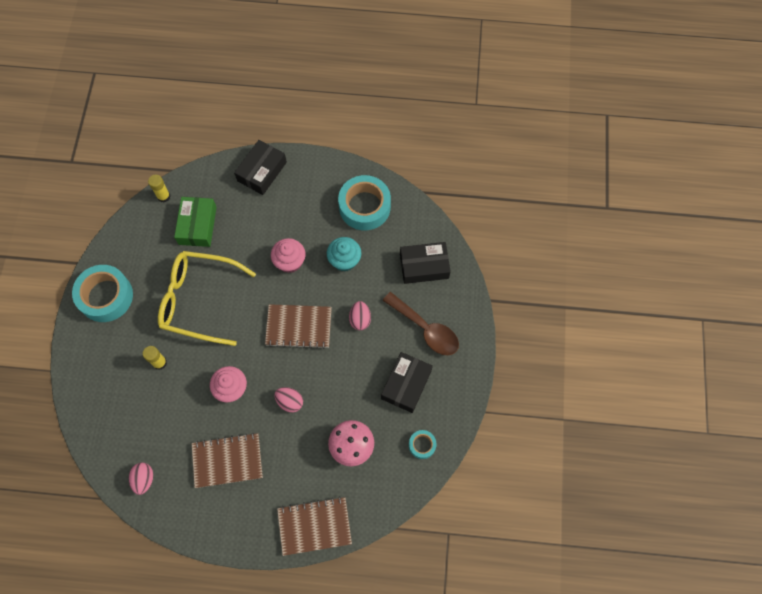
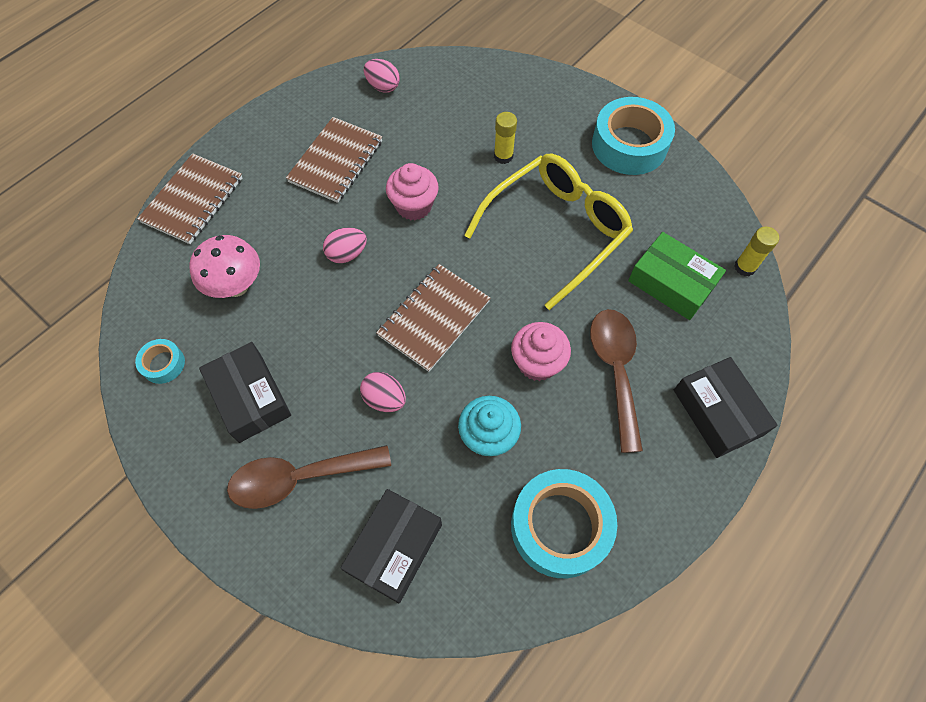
camera: 125 degrees right, 5 degrees down
none -> brown spoon [590,309,643,453]

